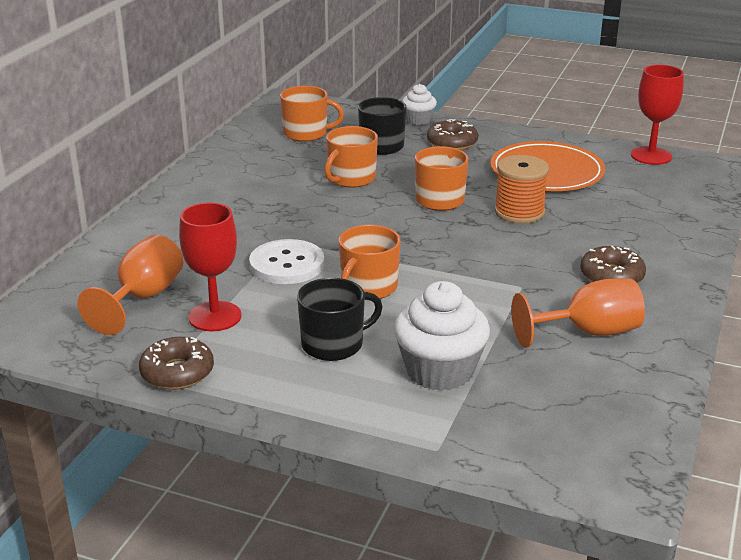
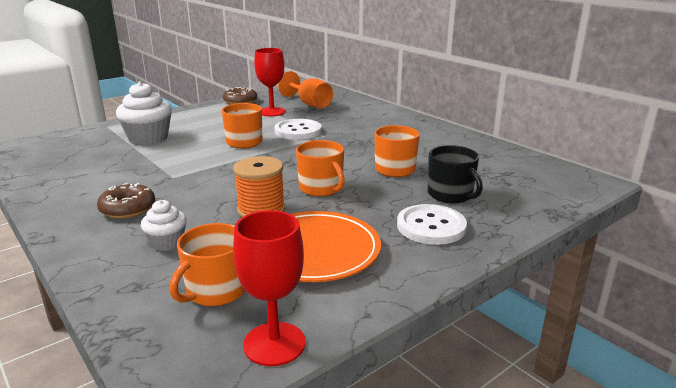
camera: 120 degrees right, 5 degrees down
orange mug [280,86,344,142] -> orange mug moved to [170,223,245,306]
black mug [297,278,383,361] -> none
white cupcake [402,84,437,125] -> white cupcake moved to [141,200,187,251]
brown donut [427,119,478,150] -> white button [397,204,467,245]
orange goblet [511,278,645,348] -> none

